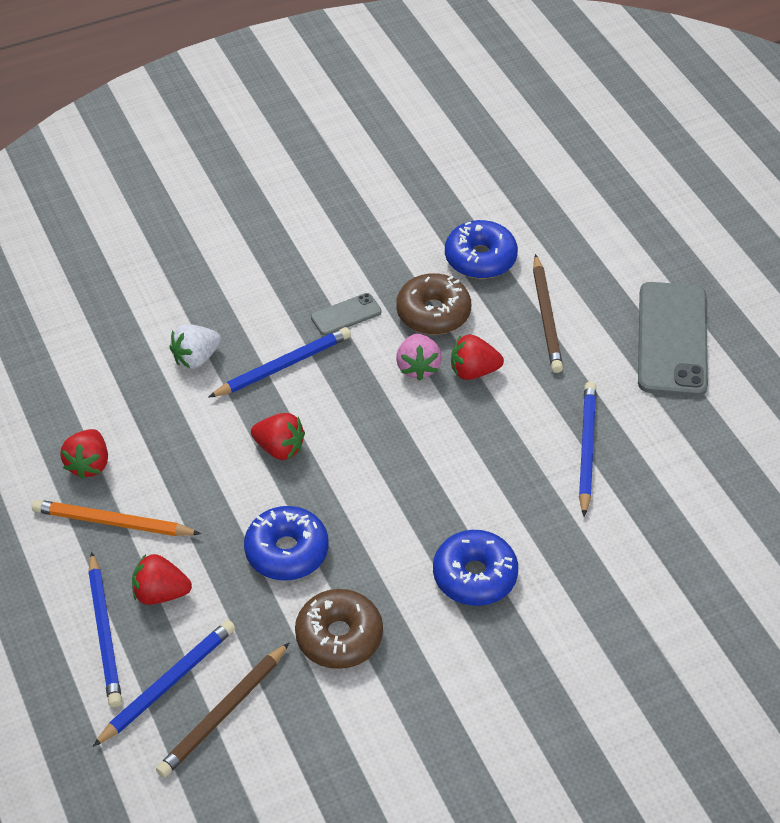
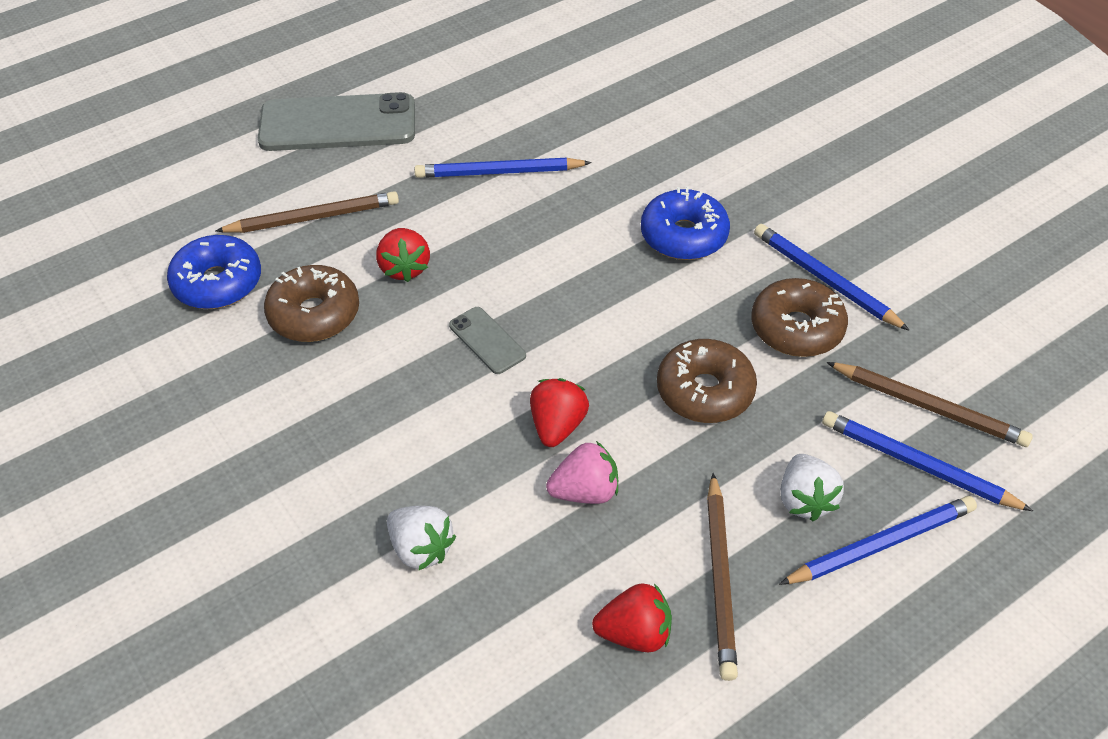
camera: 100 degrees left, 0 degrees up
orange pencil [32,500,201,536] -> brown pencil [707,473,738,681]
red strawberry [132,554,192,605] -> white strawberry [780,454,844,521]
blue pencil [208,327,351,398] -> blue pencil moved to [754,224,910,331]
blue donut [244,506,329,581] -> brown donut [657,339,757,423]
grey phone [311,293,382,336] -> grey phone moved to [449,307,526,374]
pink strawberry [396,333,442,381] -> pink strawberry moved to [546,441,618,504]

